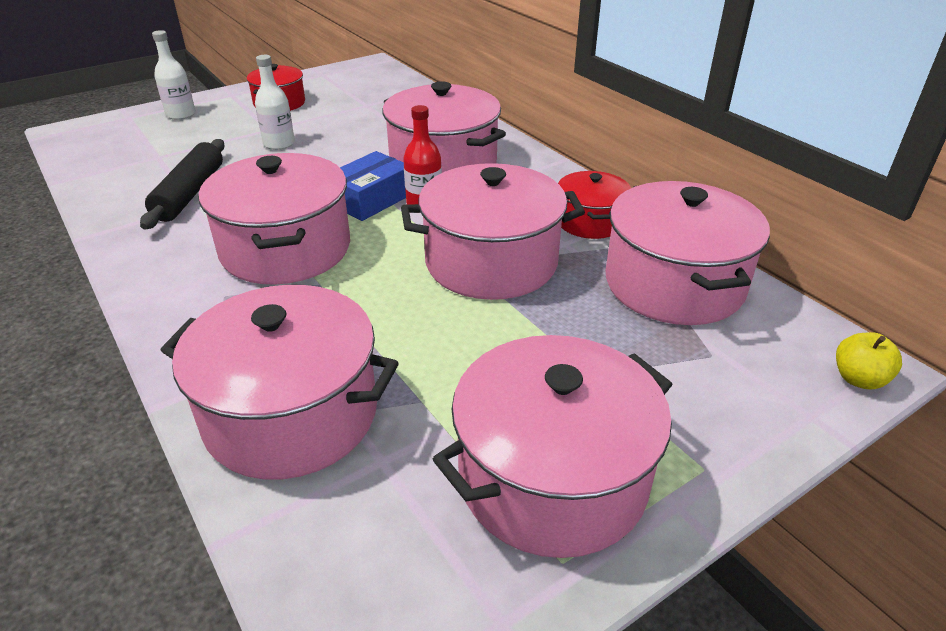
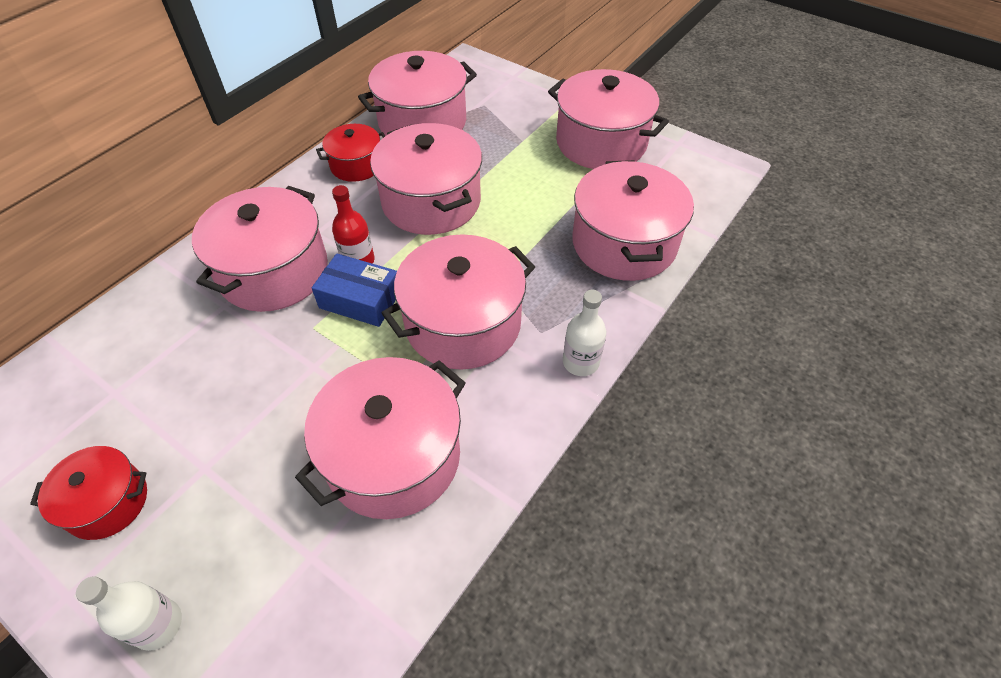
camera: 110 degrees left, 15 degrees up
black rolling pin [140,139,225,229] -> pink pot [295,357,466,519]
white bottle [255,55,295,150] -> white bottle moved to [563,290,606,376]
yellow apple [836,332,902,390] -> none

